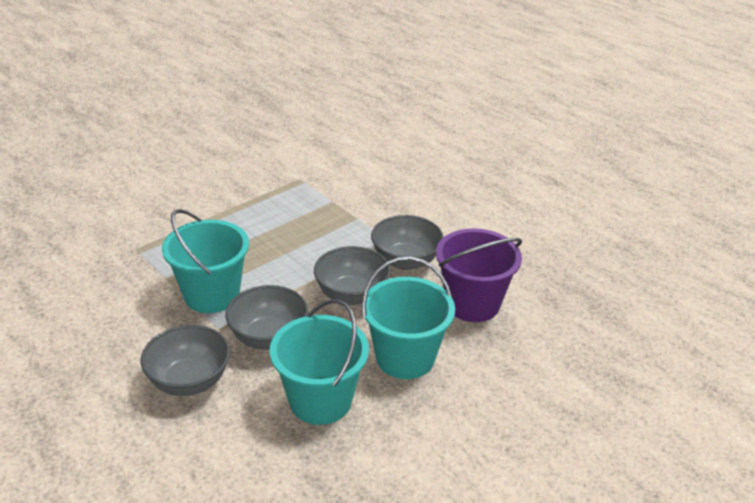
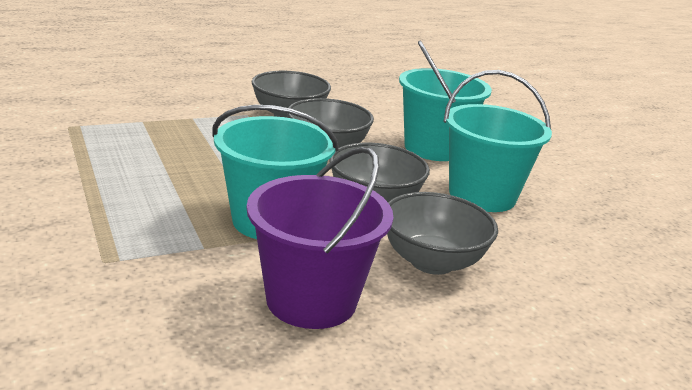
camera: 75 degrees left, 10 degrees down
purple bucket [436,229,522,322] -> purple bucket moved to [246,146,393,329]

